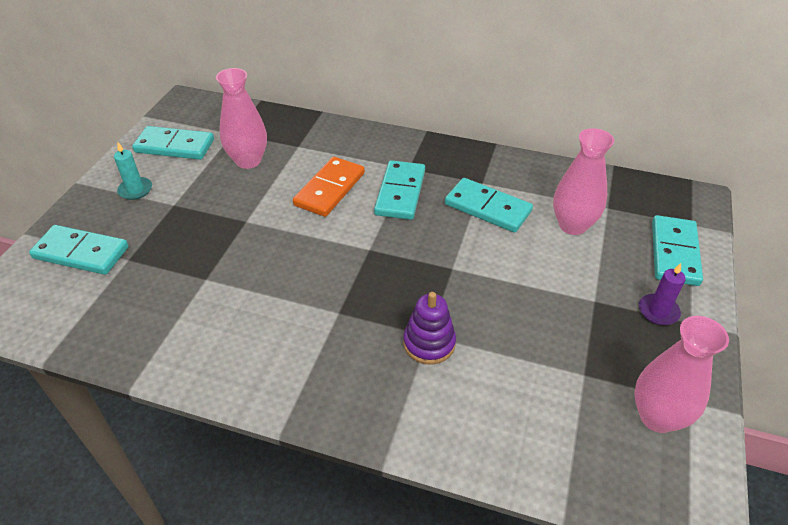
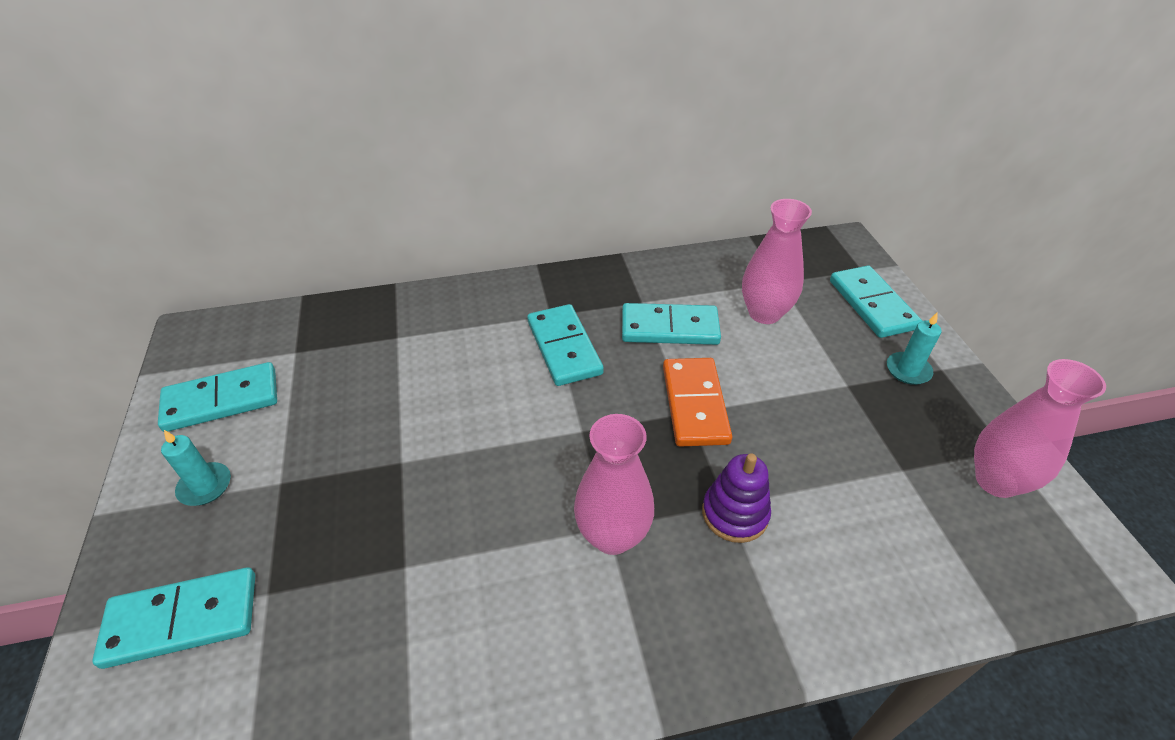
camera: 30 degrees left, 0 degrees up
pink vase [216,68,267,169] -> pink vase moved to [574,414,654,555]
orange domino [293,157,365,217] -> orange domino moved to [663,358,732,447]
purple candle [639,263,686,325] -> turquoise candle [887,312,941,385]

